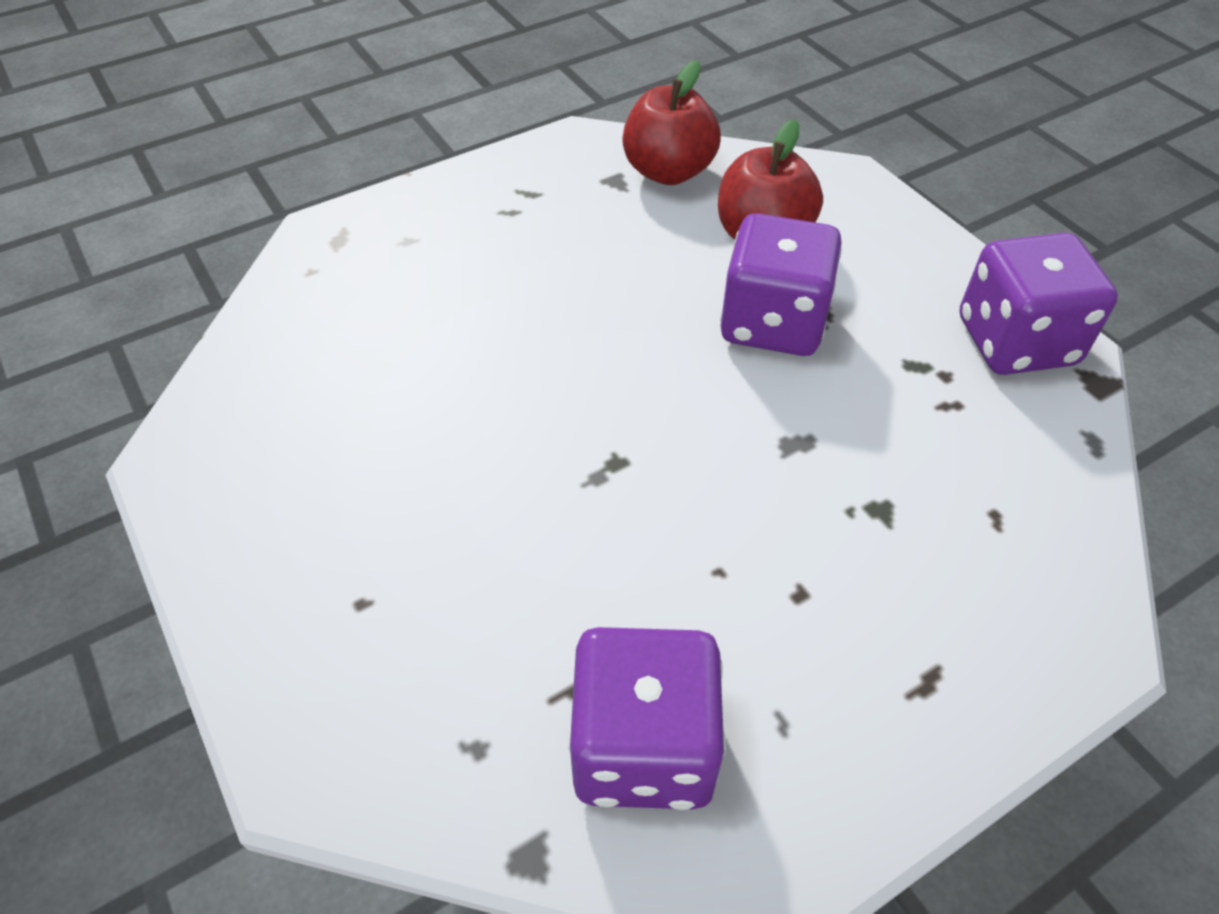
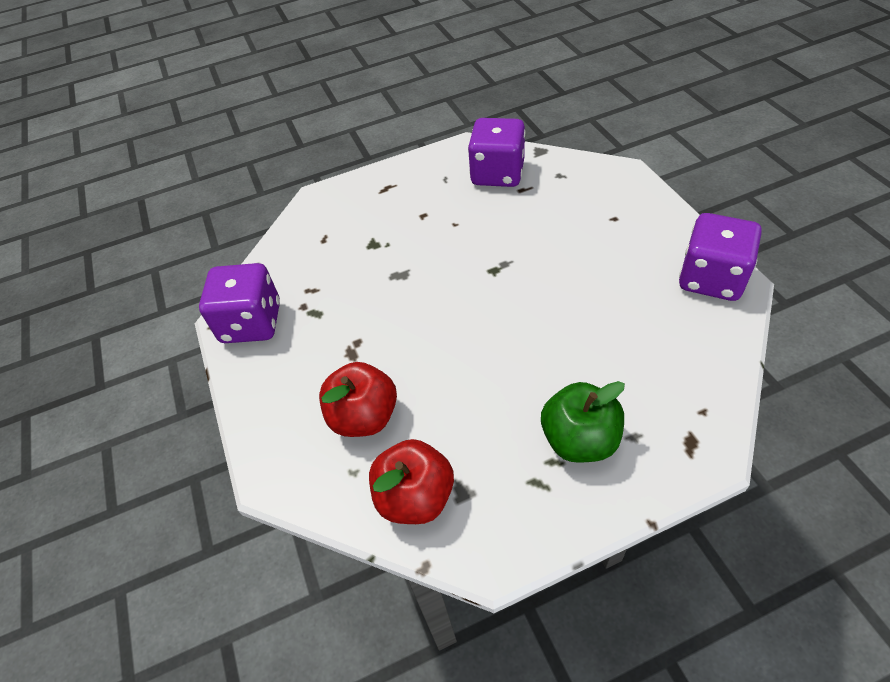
camera: 165 degrees left, 0 degrees up
purple dice [720,213,842,356] -> purple dice moved to [679,213,762,301]
none -> green apple [541,381,625,463]

